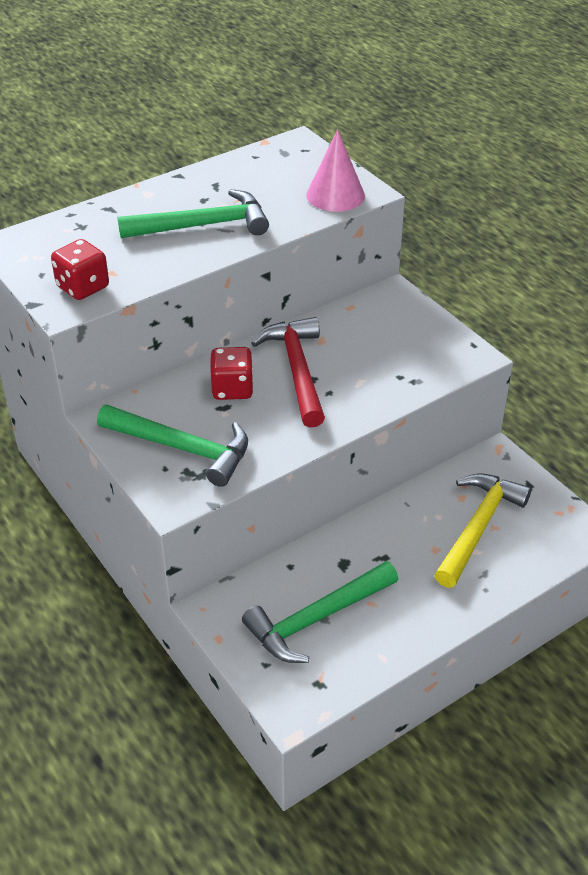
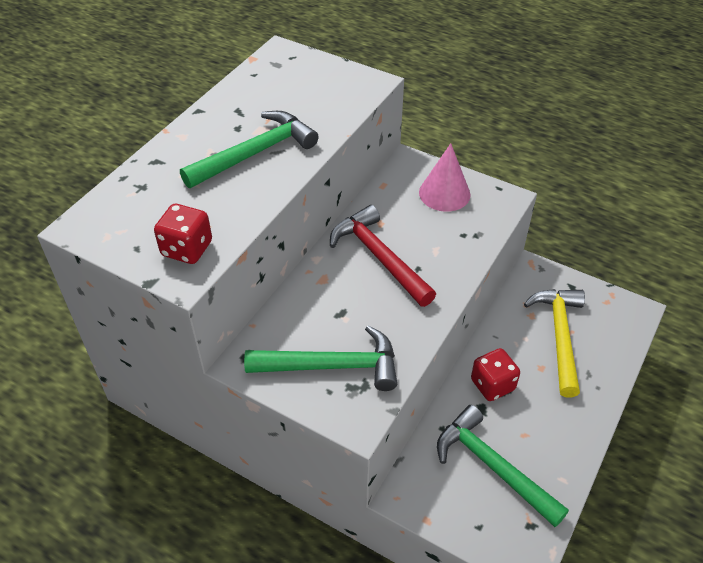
camera: 25 degrees left, 5 degrees up
red dice [210,347,254,400] -> red dice moved to [471,348,520,401]
green hammer [242,561,398,663] -> green hammer turned 105 degrees clockwise [437,405,569,527]
pink cone [306,129,365,212] -> pink cone moved to [419,143,471,212]

